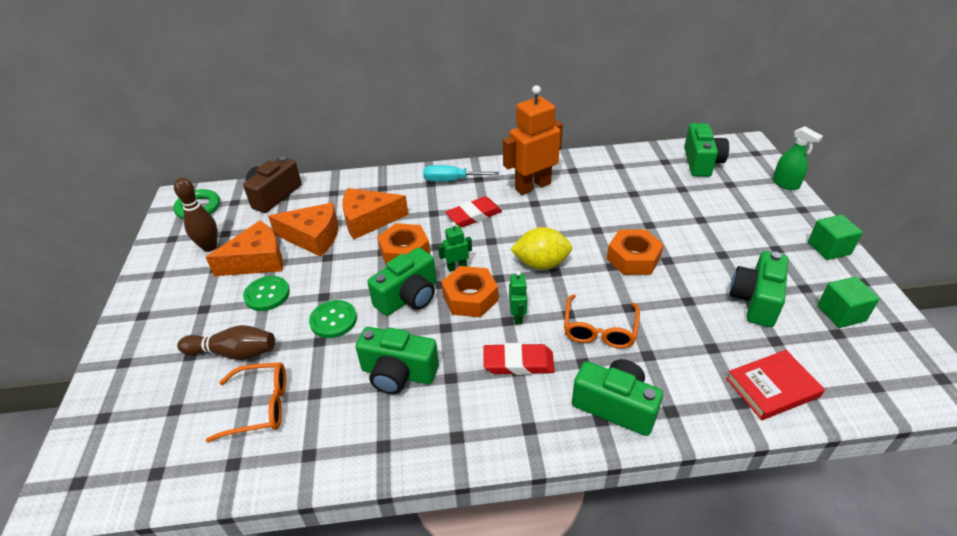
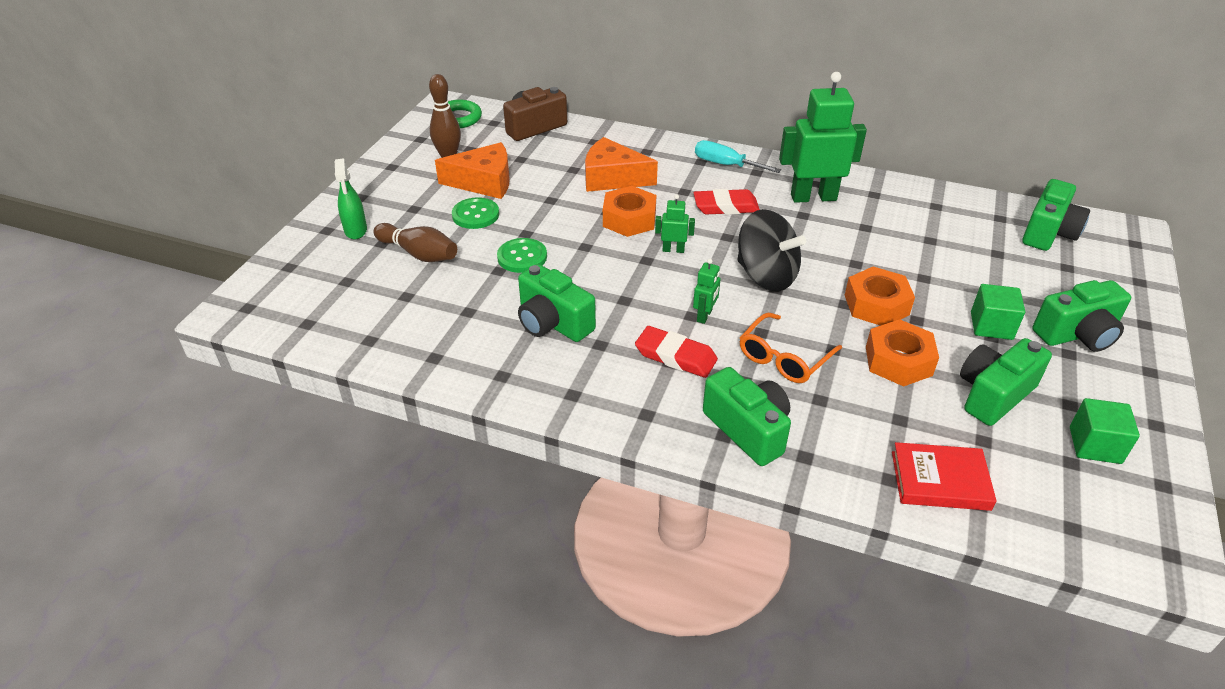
camera: 25 degrees right, 0 degrees up
orange glasses [206,362,286,443] -> none
orange cheese [268,202,338,257] -> none
green camera [367,247,436,316] -> green camera moved to [1032,280,1131,352]
orange nut [441,266,498,317] -> orange nut moved to [866,319,939,387]
orange robot [503,85,563,195] -> green robot [779,72,867,203]
yellow lemon [510,227,572,270] -> black spinning top [738,209,806,291]
green spray bottle [773,126,823,190] -> green spray bottle moved to [335,158,367,239]
green cube [808,215,863,260] -> green cube moved to [971,284,1025,340]

